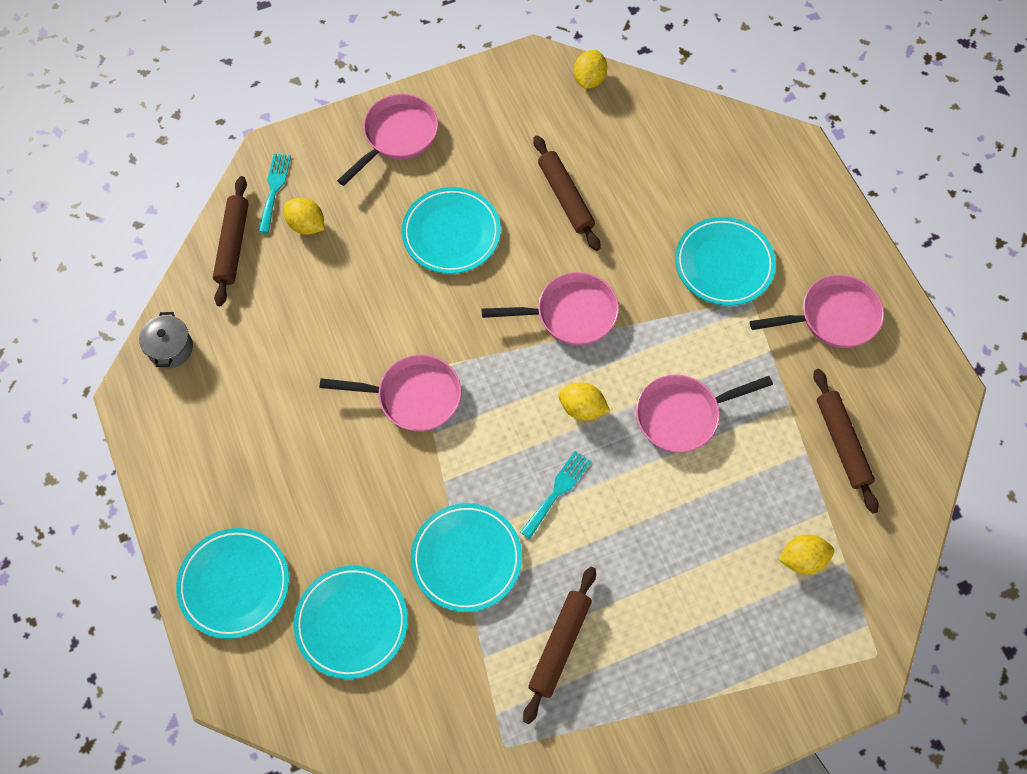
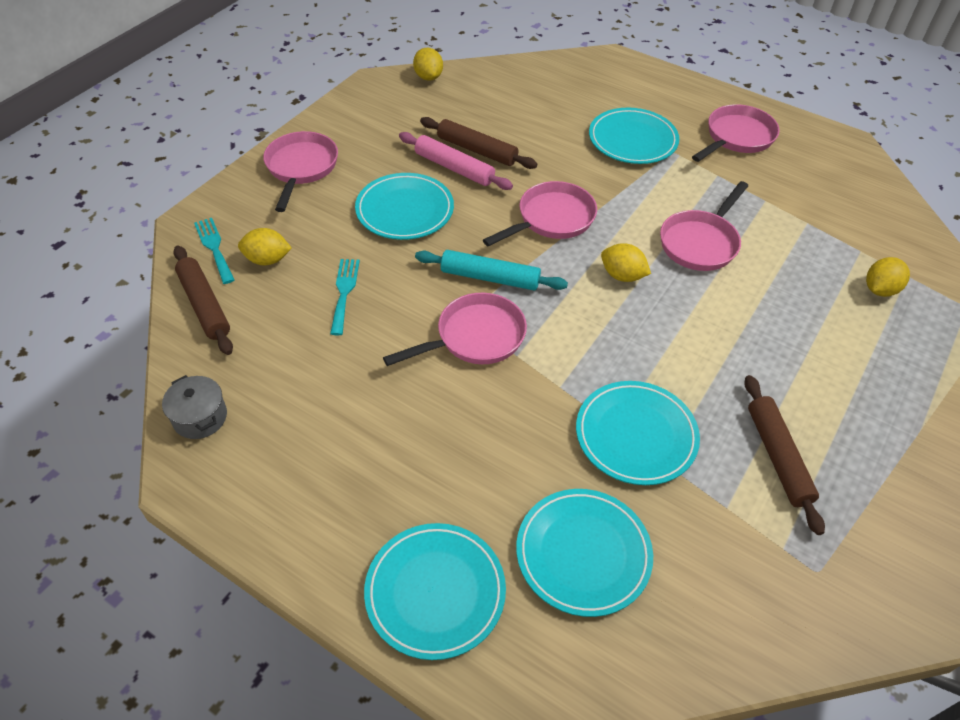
camera: 35 degrees left, 15 degrees down
turquoise fork [520,451,591,539] -> turquoise fork moved to [330,259,360,335]
yellow lemon [558,382,610,421] -> yellow lemon turned 45 degrees clockwise [601,243,651,282]
brown rolling pin [813,369,879,514] -> none
none -> pink rolling pin [399,132,513,190]
none -> turquoise rolling pin [415,250,568,291]

